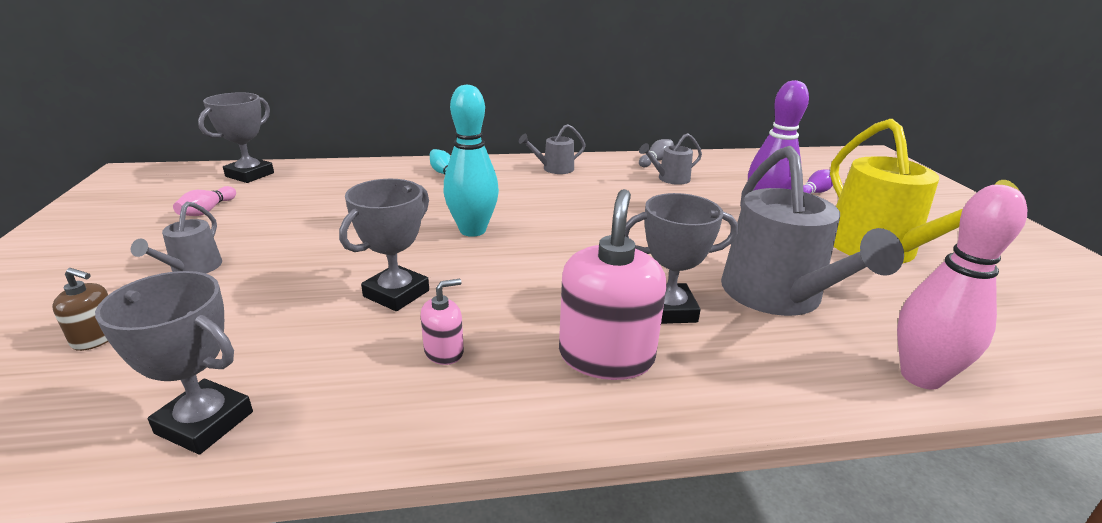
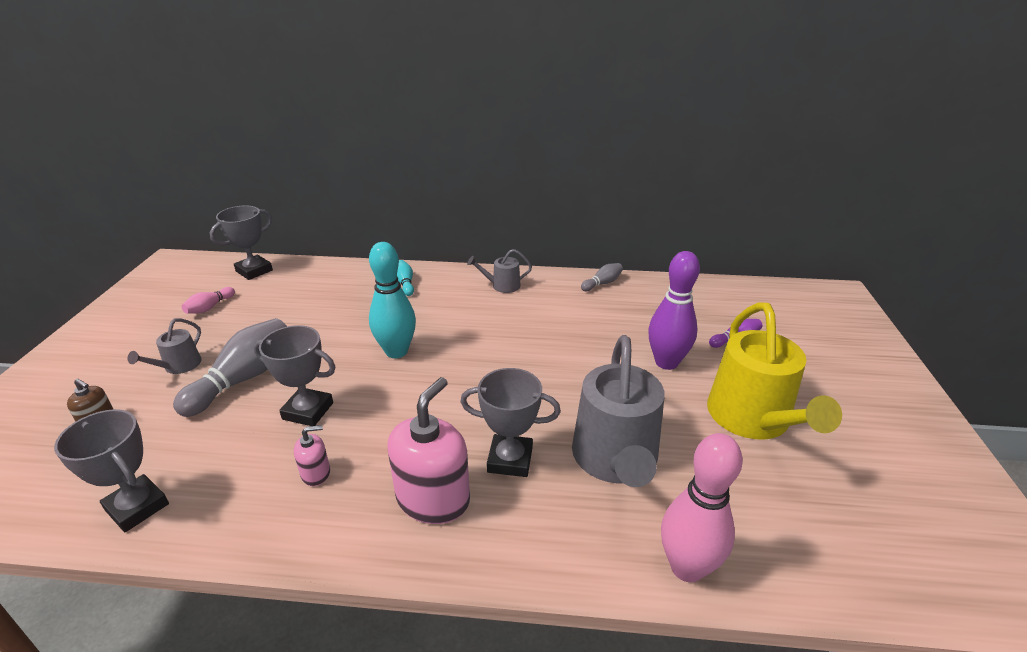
camera: 15 degrees right, 5 degrees up
grey trophy [339,179,429,311] -> grey trophy turned 60 degrees clockwise [254,325,335,426]
grey watering can [639,133,702,185] -> none
none -> grey bowling pin [173,318,287,417]

